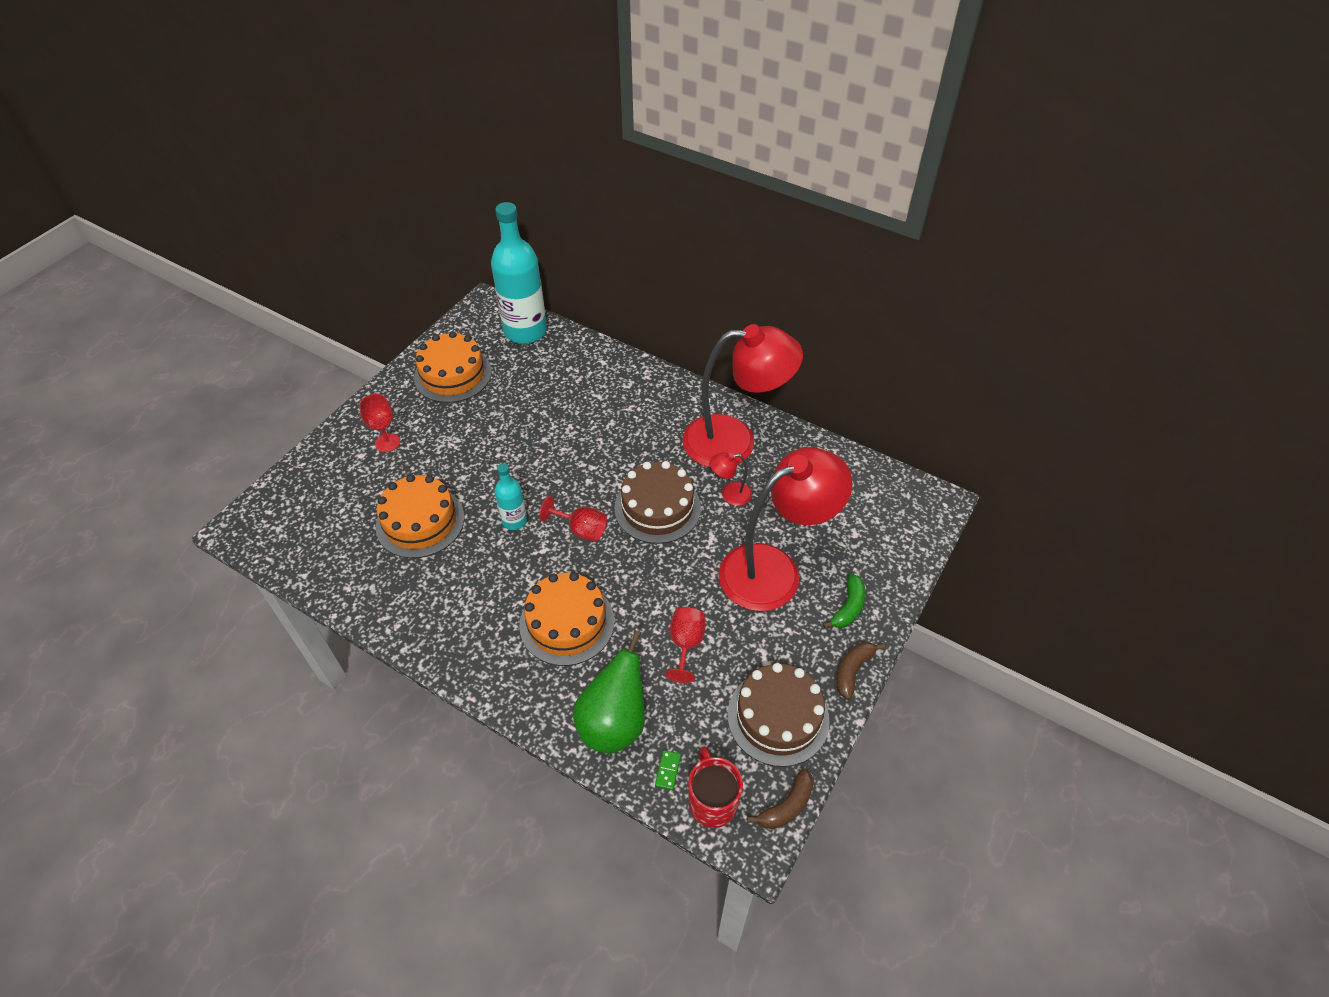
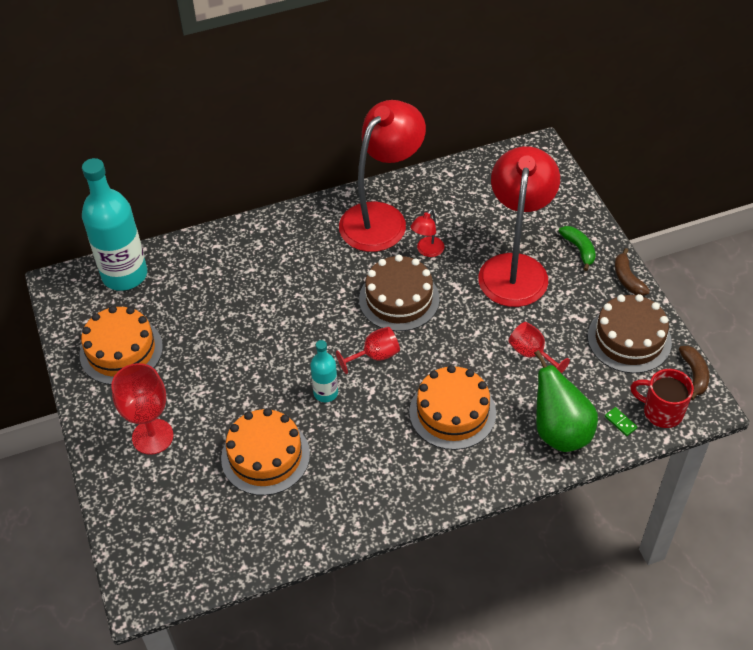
camera: 50 degrees left, 0 degrees up
red goblet [359,394,400,452] -> red goblet [112,363,173,455], size x1.57

